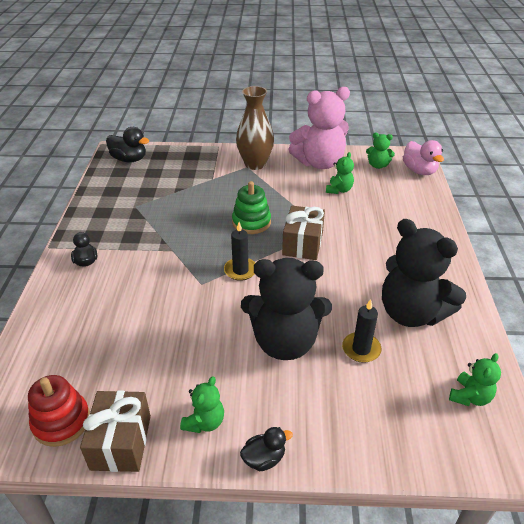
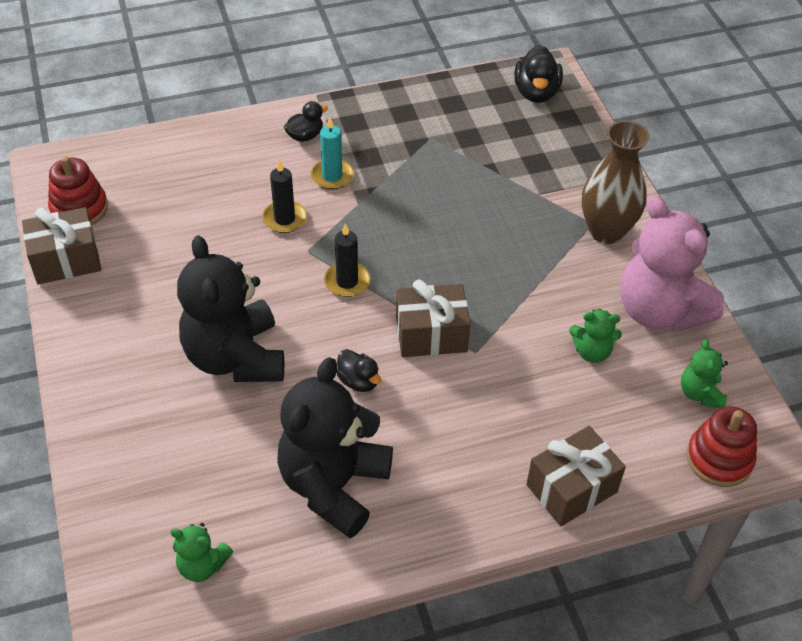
camera: 70 degrees right, 10 degrees up
green teddy bear [180,376,224,433] -> none
green stacking toy [232,181,271,234] -> none
black duck [240,427,293,471] -> black duck moved to [336,349,381,392]
black candle [342,299,381,363] -> black candle moved to [262,159,307,233]
pink duck [403,140,444,175] -> red stacking toy [686,406,757,487]
none -> turquoise candle [311,117,354,190]
none -> brown gift [526,426,626,526]

